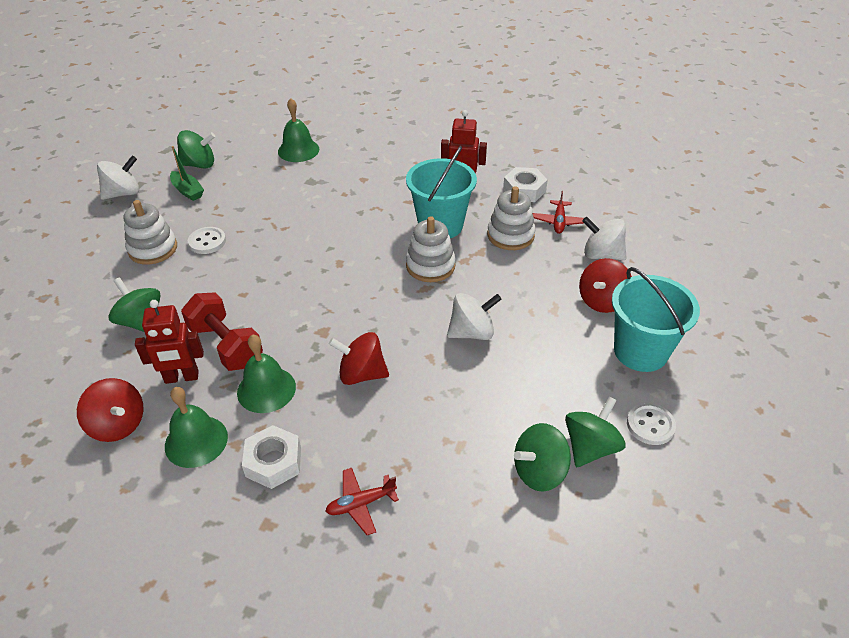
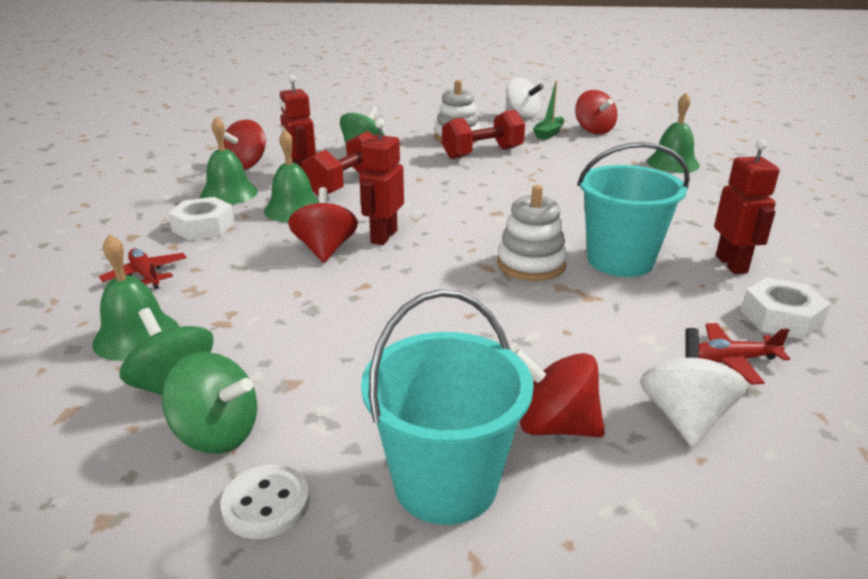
camera: 75 degrees right, 15 degrees down
green spinning top [177,130,215,169] -> red spinning top [575,90,617,134]
white button [188,227,226,254] -> red dumbbell [442,110,525,159]
white spinning top [447,293,501,340] -> none
white stacking toy [487,186,535,250] -> none
none -> green bell [92,234,179,361]
none -> red robot [359,119,404,245]

